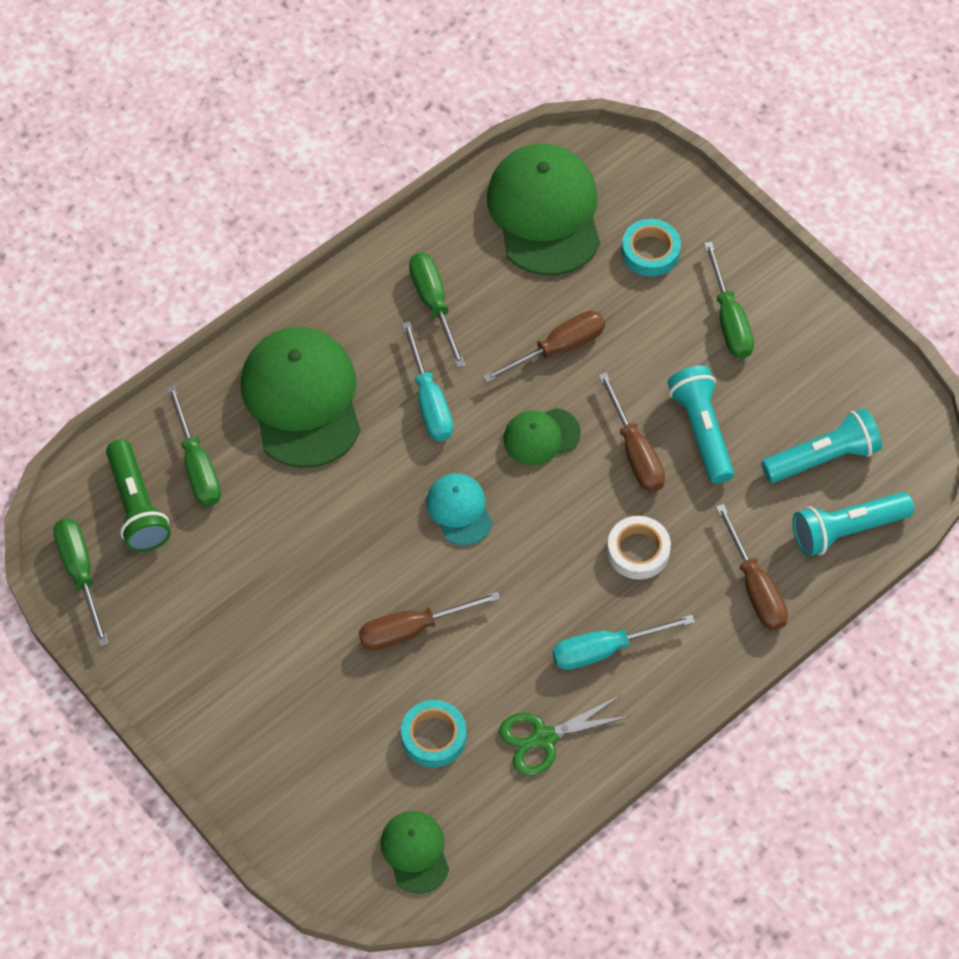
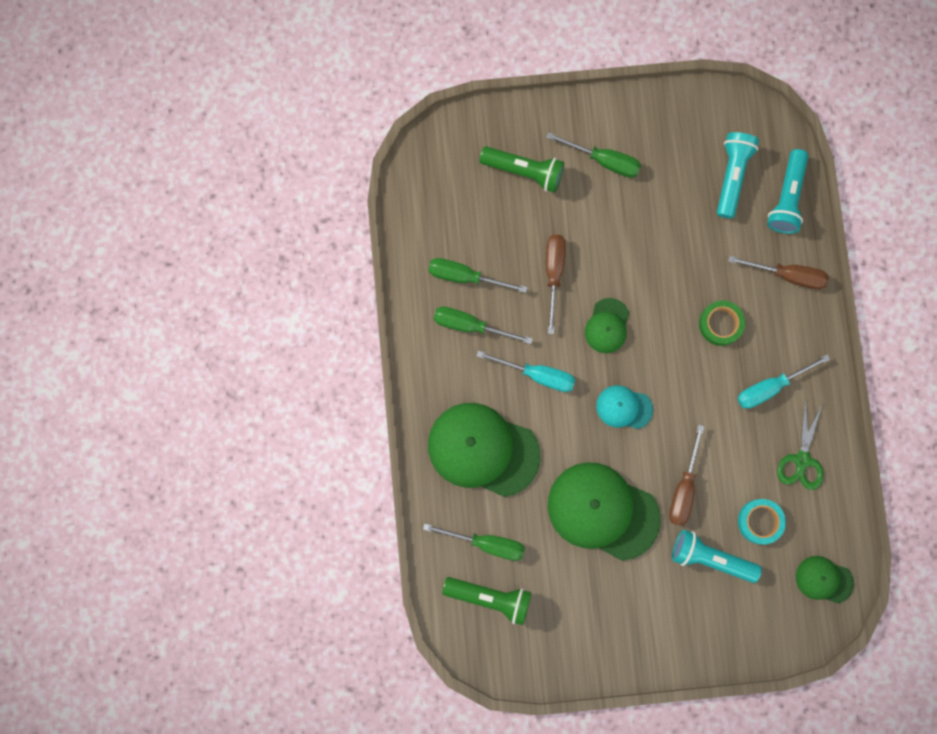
camera: 55 degrees left, 20 degrees up
green screwdriver [53,518,109,646] -> green screwdriver moved to [428,258,528,293]
green cap [487,144,600,275] -> green cap moved to [548,462,661,561]
turquoise screwdriver [552,614,695,670] -> turquoise screwdriver turned 45 degrees clockwise [737,354,830,409]
brown screwdriver [598,373,665,492] -> none
white tape [607,516,671,580] -> green tape [699,300,745,346]
turquoise tape [622,219,681,277] -> green flashlight [479,146,564,193]
turquoise flashlight [668,366,734,484] -> turquoise flashlight moved to [672,530,762,583]

